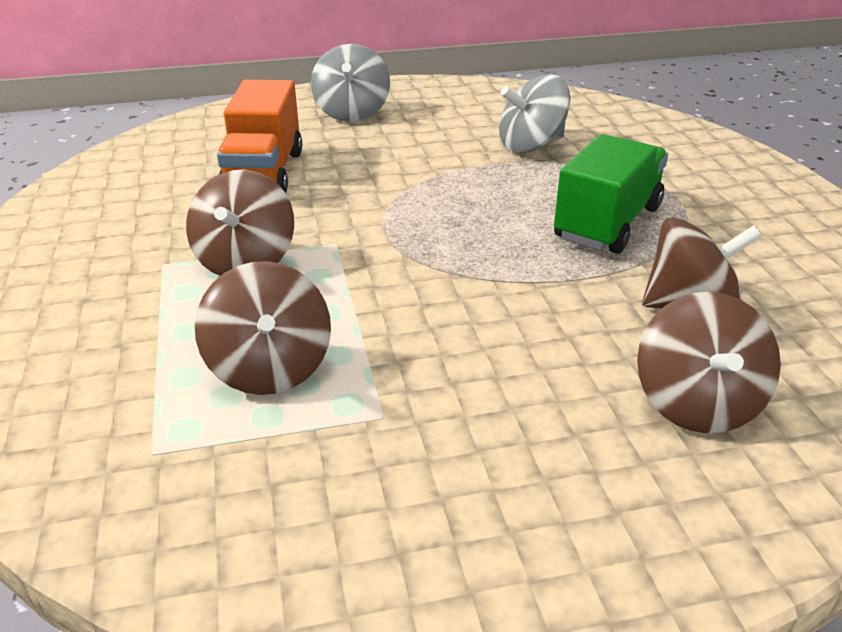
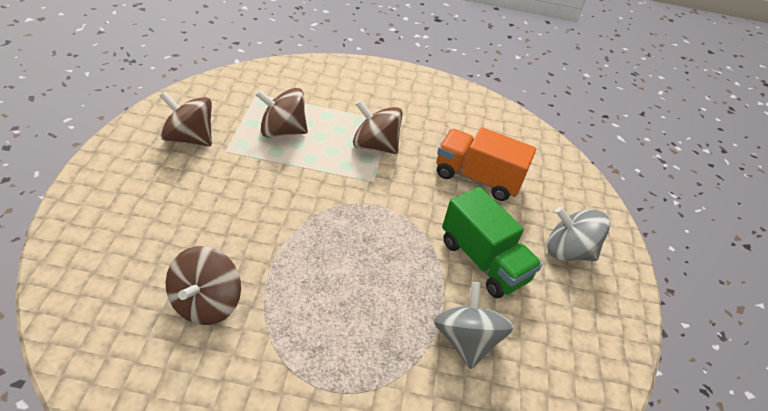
camera: 105 degrees right, 10 degrees up
green truck [554,134,668,254] -> green truck moved to [442,187,542,298]
brown spinning top [637,292,781,434] -> brown spinning top moved to [160,92,212,147]

